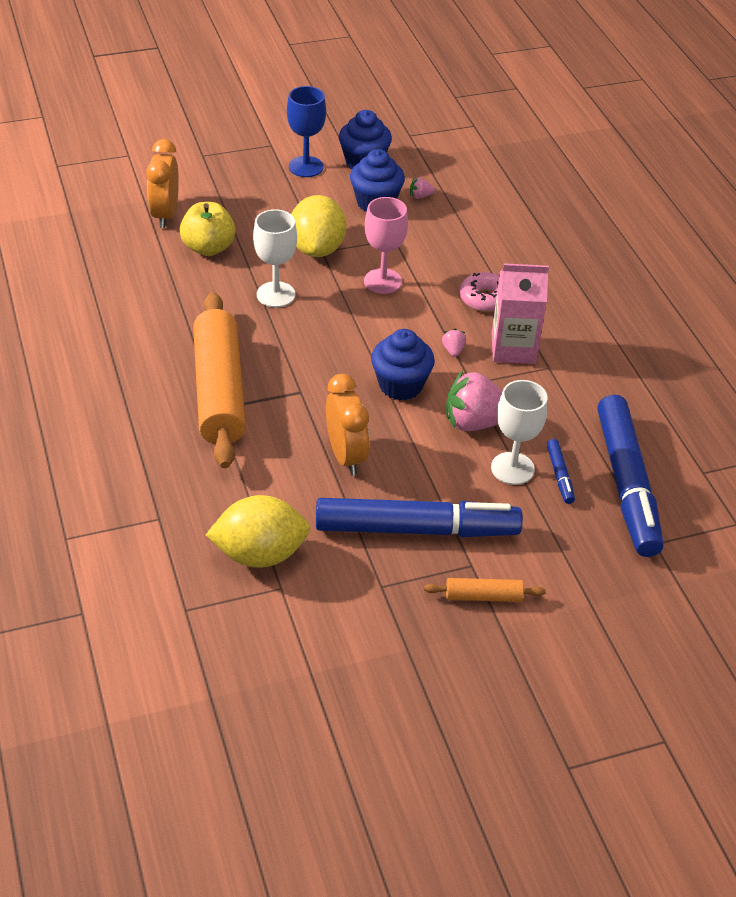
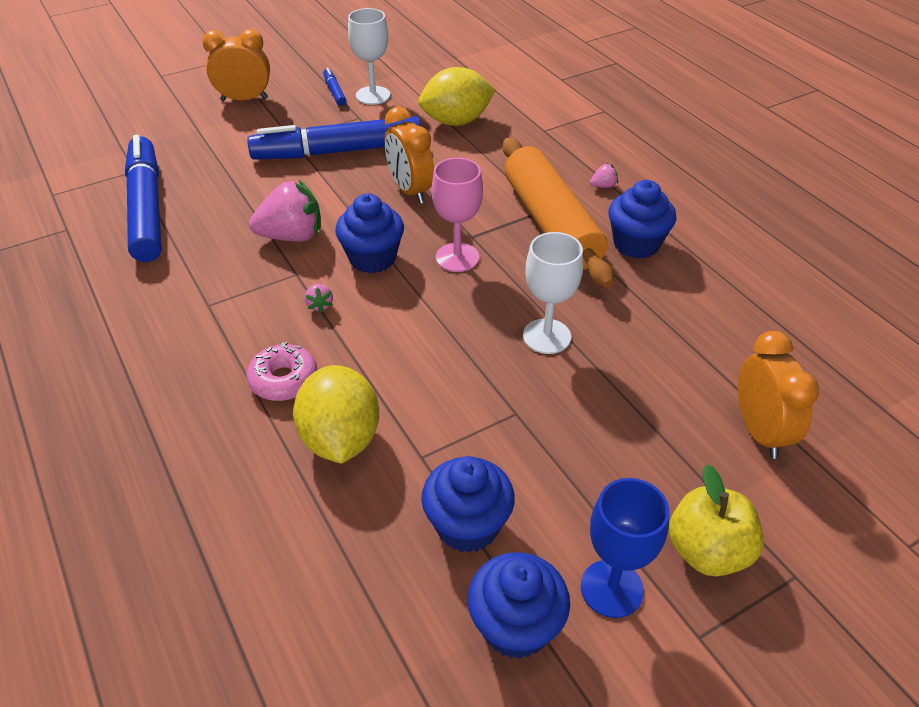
camera: 170 degrees right, 0 degrees up
yellow apple [180,202,236,256] -> yellow apple moved to [669,464,764,576]
yellow lemon [291,195,346,257] -> yellow lemon moved to [293,365,379,464]
pink goblet [364,197,408,294] -> pink goblet moved to [432,158,483,272]
pink strawberry [410,177,435,199] -> pink strawberry moved to [590,164,618,188]
orange rolling pin [424,578,545,602] -> none
white goblet [491,380,548,485] -> white goblet moved to [348,8,390,105]
pink carton [492,263,549,364] -> none
blue marker [547,439,575,504] -> blue marker moved to [323,68,346,106]
none -> orange clock [202,29,270,101]
none -> blue cupcake [609,180,676,259]

